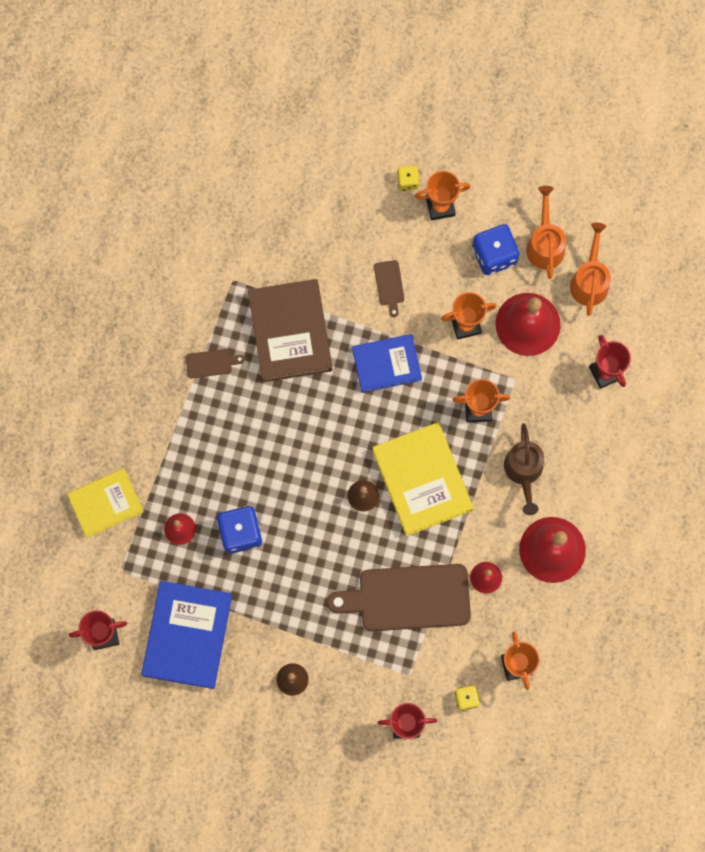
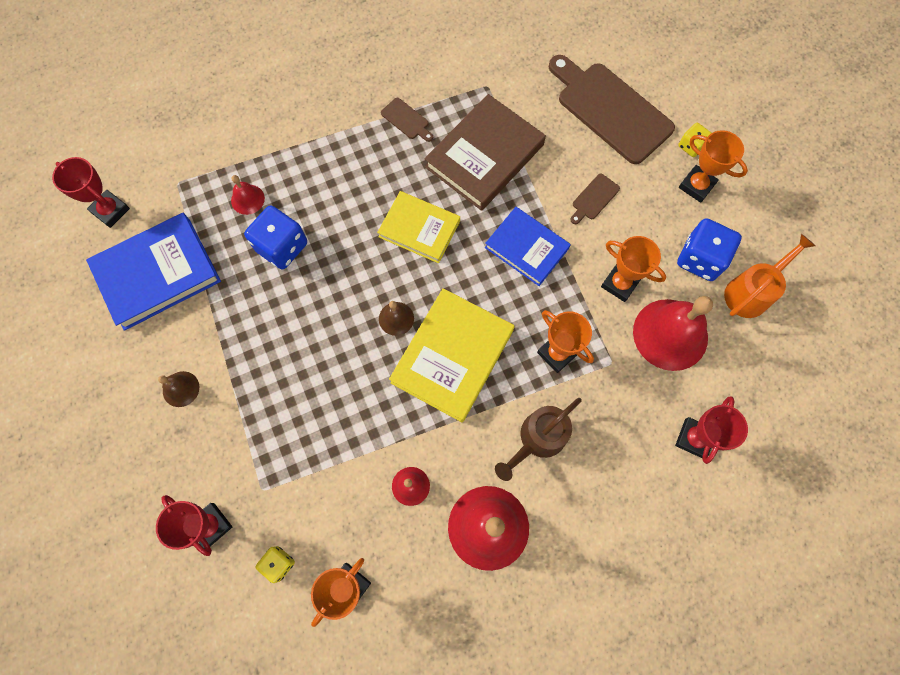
camera: 50 degrees right, 5 degrees down
yellow book [67,468,144,538] -> yellow book moved to [377,191,460,263]
brown cutting board [327,564,471,631] -> brown cutting board moved to [549,55,675,164]
orange watering can [570,222,611,316] -> none

